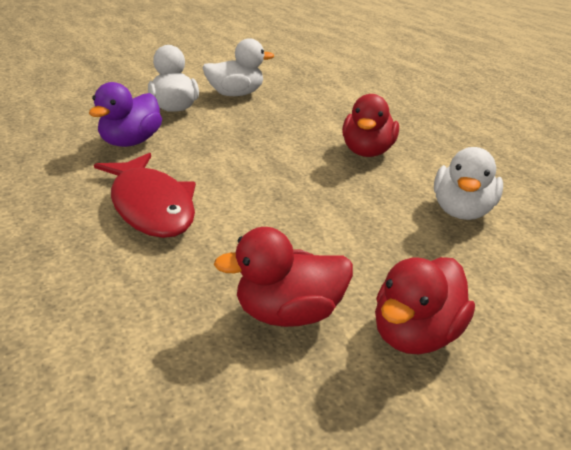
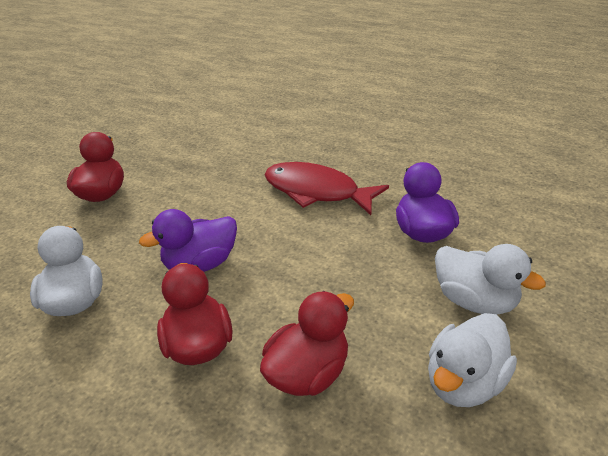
camera: 150 degrees right, 5 degrees up
red duck [214,227,353,327] -> red duck moved to [260,291,354,396]
none -> purple duck [139,209,237,272]

